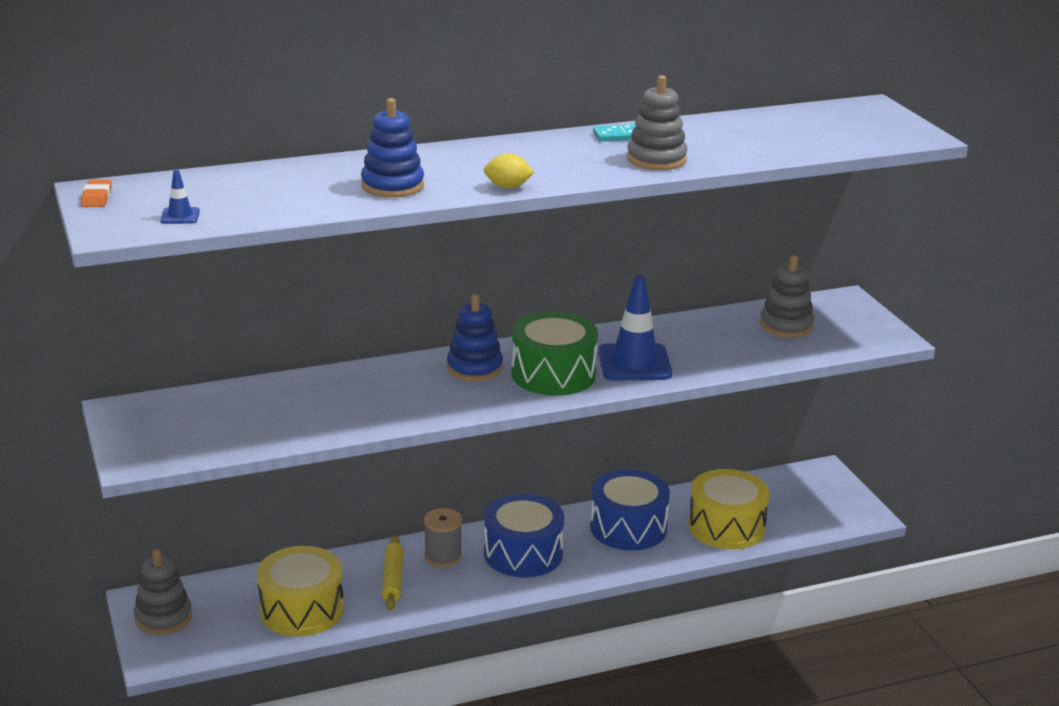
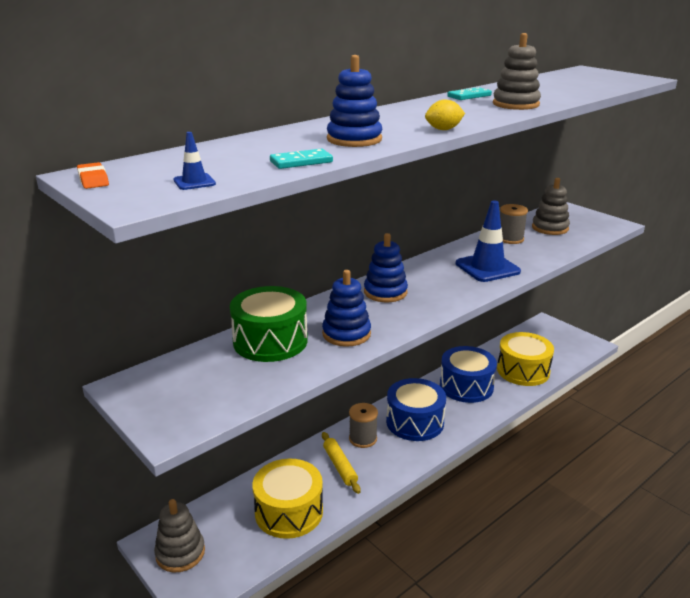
camera: 20 degrees left, 0 degrees up
green drum [511,312,598,396] -> green drum moved to [230,286,308,362]
none -> turquoise domino [270,148,333,169]
none -> blue stacking toy [322,270,371,347]
none -> grey spool [500,204,528,244]

